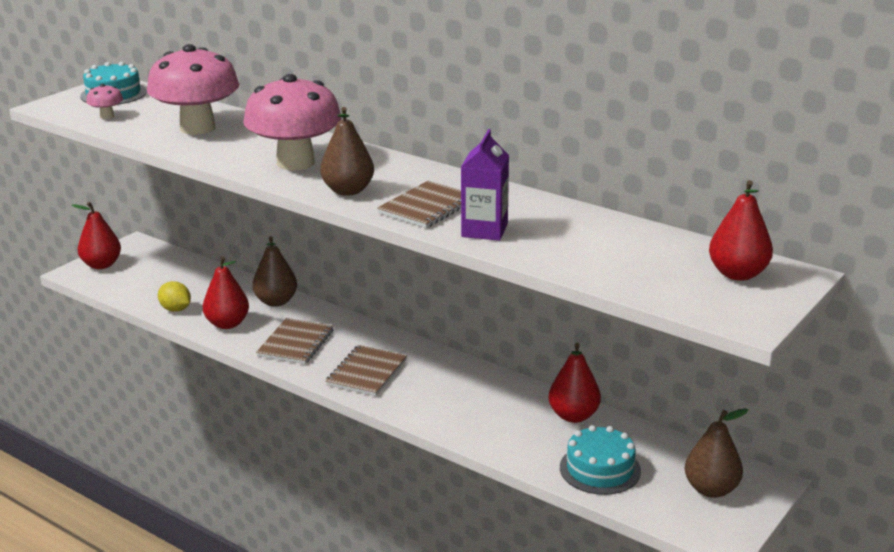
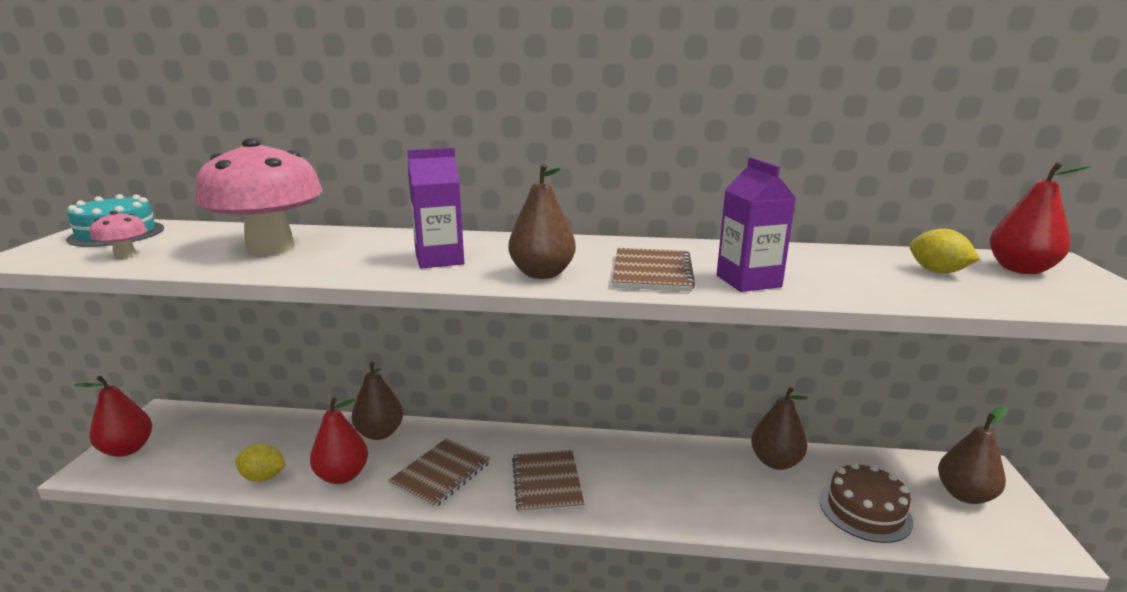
camera: 30 degrees left, 5 degrees down
pink mushroom [243,74,342,170] -> purple carton [407,148,464,269]
brown notebook [256,318,334,364] -> brown notebook turned 45 degrees clockwise [388,438,491,508]
red pear [548,343,601,423] -> brown pear [751,387,808,470]
turquoise cake [560,425,641,495] -> brown cake [820,462,913,543]
none -> yellow lemon [909,229,980,273]

